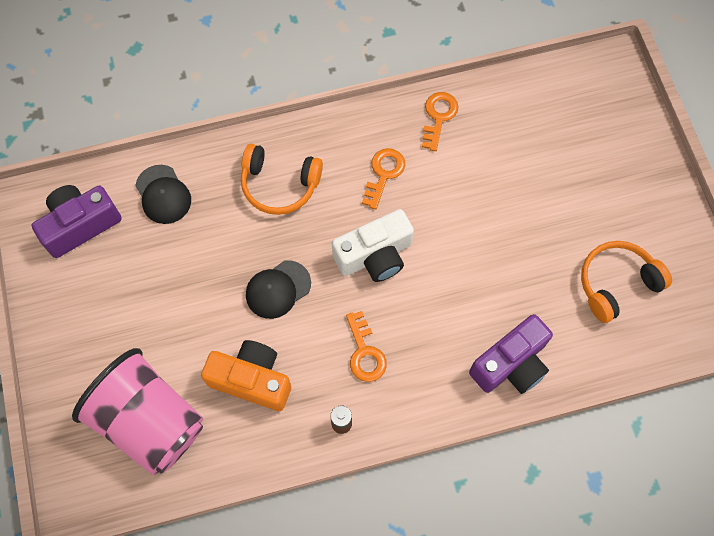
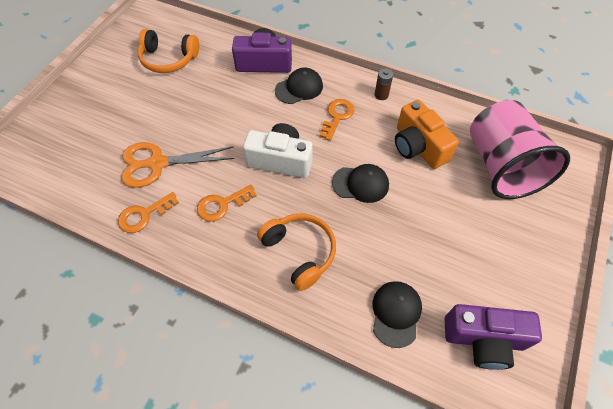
camera: 140 degrees left, 10 degrees down
none -> orange scissors [121,142,234,188]
none -> black cap [275,67,323,104]

